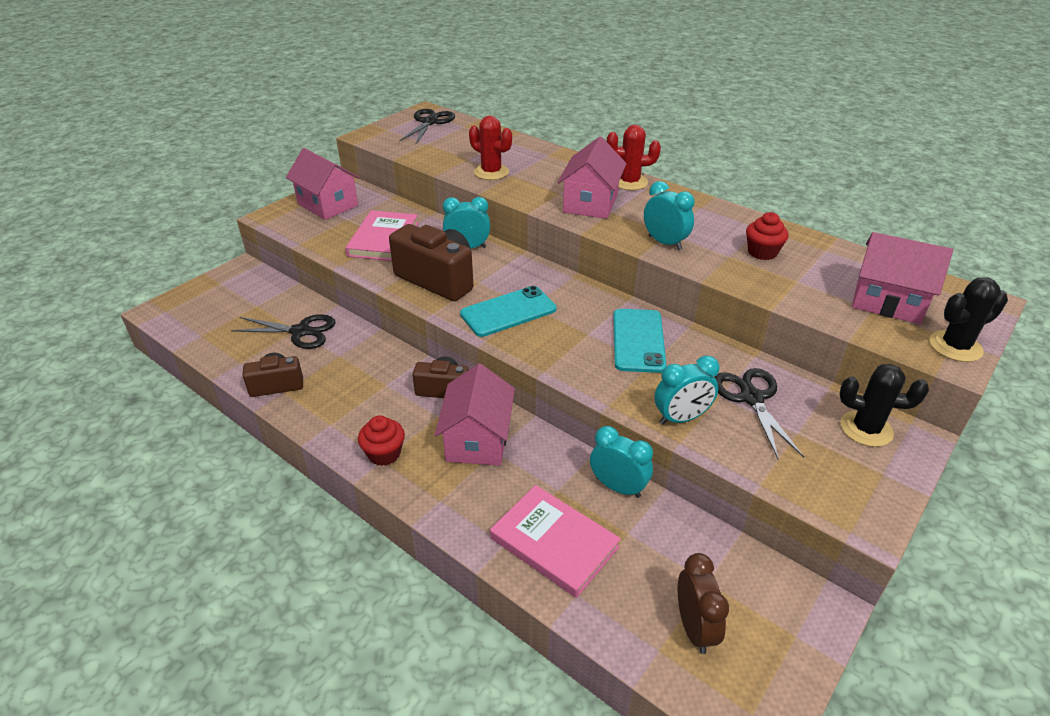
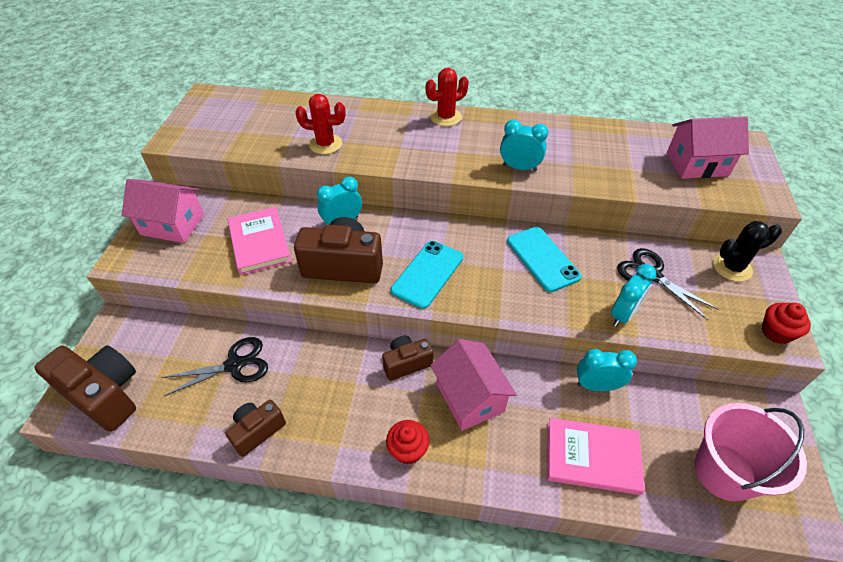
camera: 30 degrees left, 10 degrees up
black scissors [399,109,455,144] -> none
pink house [558,137,627,219] -> none
brown clock [678,553,729,654] -> pink bucket [694,403,807,502]
red cupcake [746,212,789,260] -> red cupcake moved to [762,303,811,344]
black cactus [929,277,1008,362] -> none
none -> brown camera [35,345,136,432]

